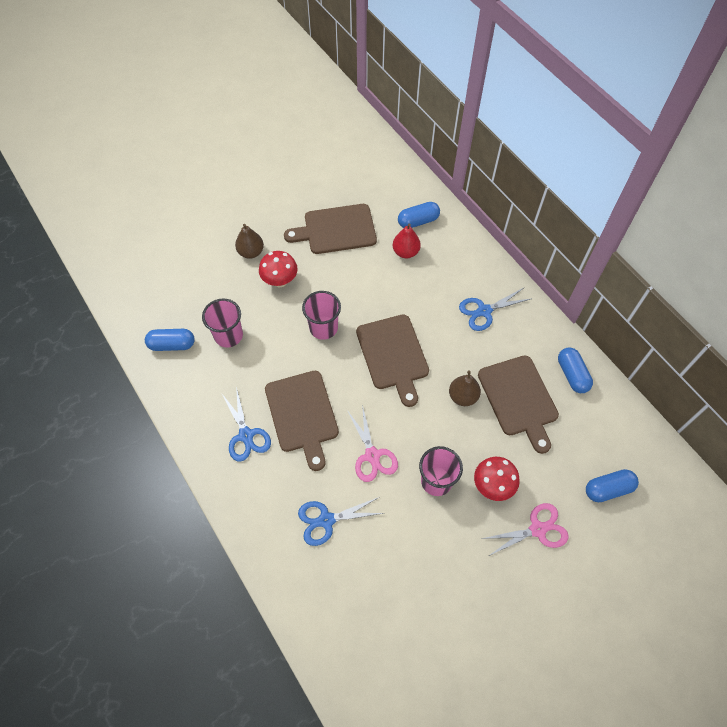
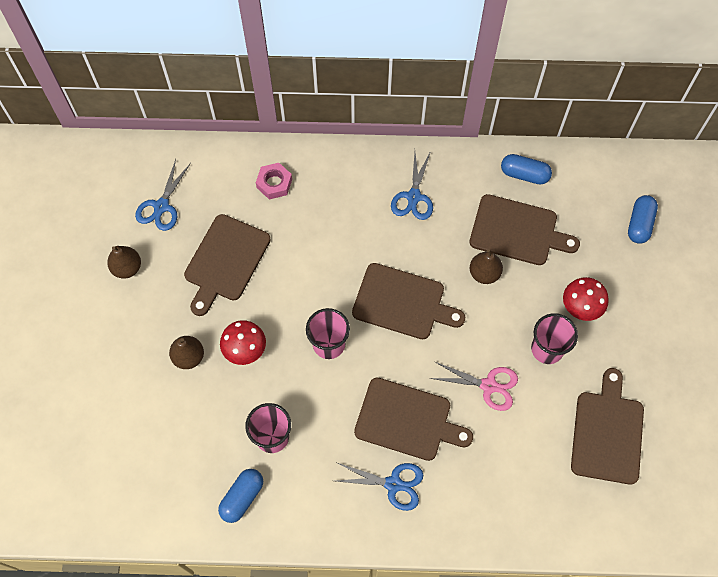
camera: 55 degrees left, 5 degrees up
blue scissors [298,497,384,546] -> blue scissors moved to [135,159,191,231]
red pear [393,224,421,258] -> none
blue capsule [398,202,440,228] -> pink nut [256,163,292,199]
pink scissors [482,503,569,556] -> none
none -> brown pear [107,246,141,279]
none -> brown cutting board [571,368,644,485]

